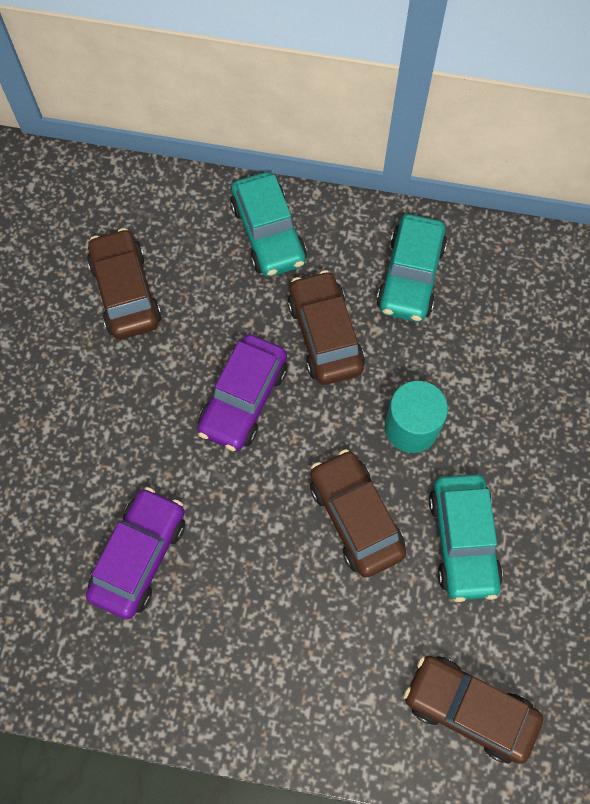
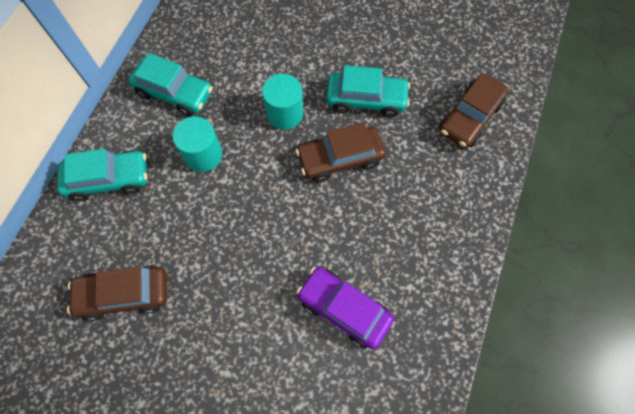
camera: 80 degrees left, 0 degrees up
purple car [198,334,288,451] -> none
brown car [288,270,365,385] -> turquoise cylinder [172,116,222,172]

